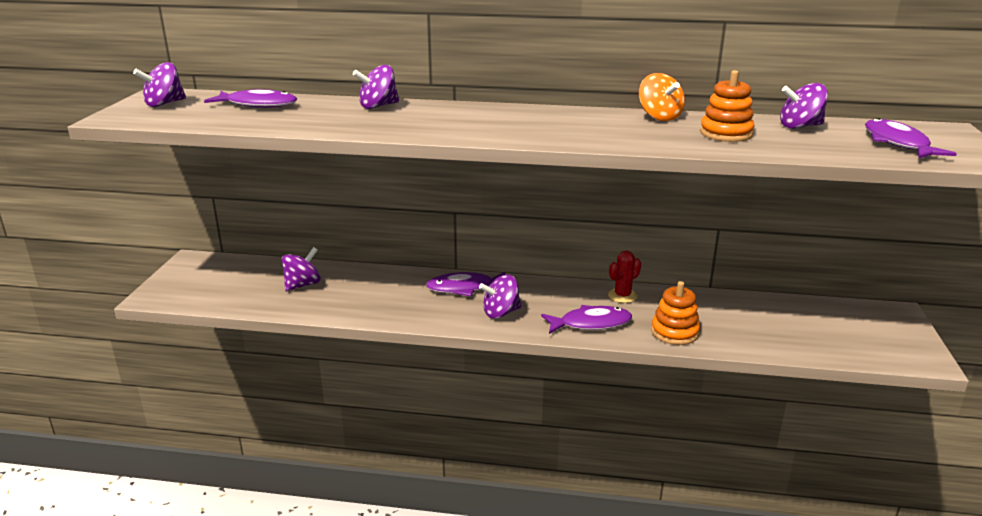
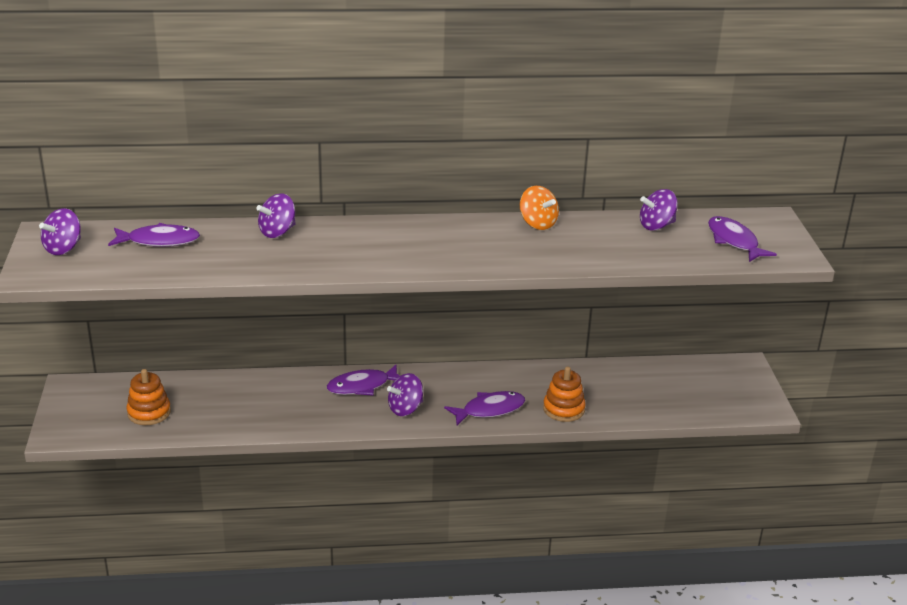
camera: 15 degrees left, 5 degrees up
purple spinning top [282,247,321,291] -> none
red cactus [608,250,641,303] -> none
orange stacking toy [700,70,754,142] -> orange stacking toy moved to [127,369,171,425]

